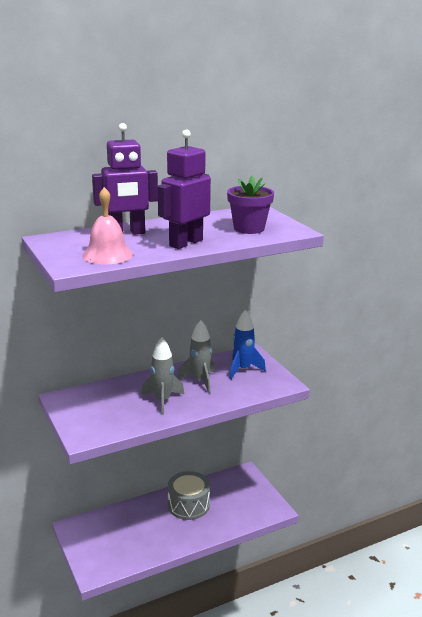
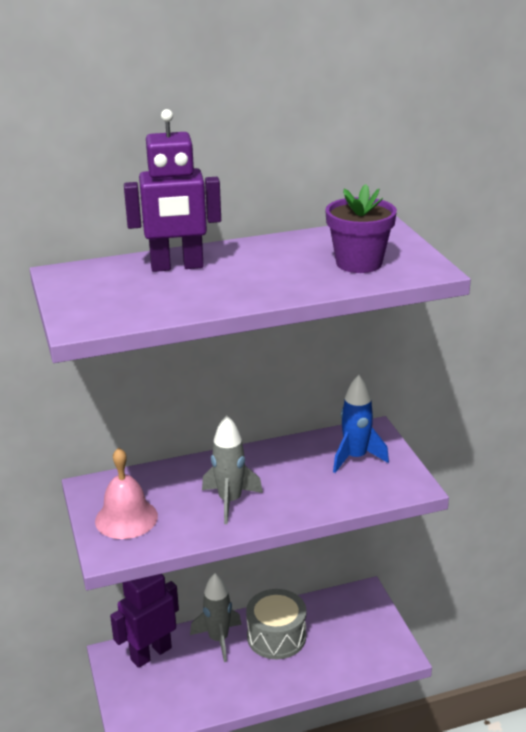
camera: 10 degrees right, 5 degrees up
pink bell [82,187,133,264] -> pink bell moved to [95,448,158,539]
purple robot [158,130,211,249] -> purple robot moved to [110,574,179,668]
grey rocket [177,320,215,393] -> grey rocket moved to [190,573,241,662]

